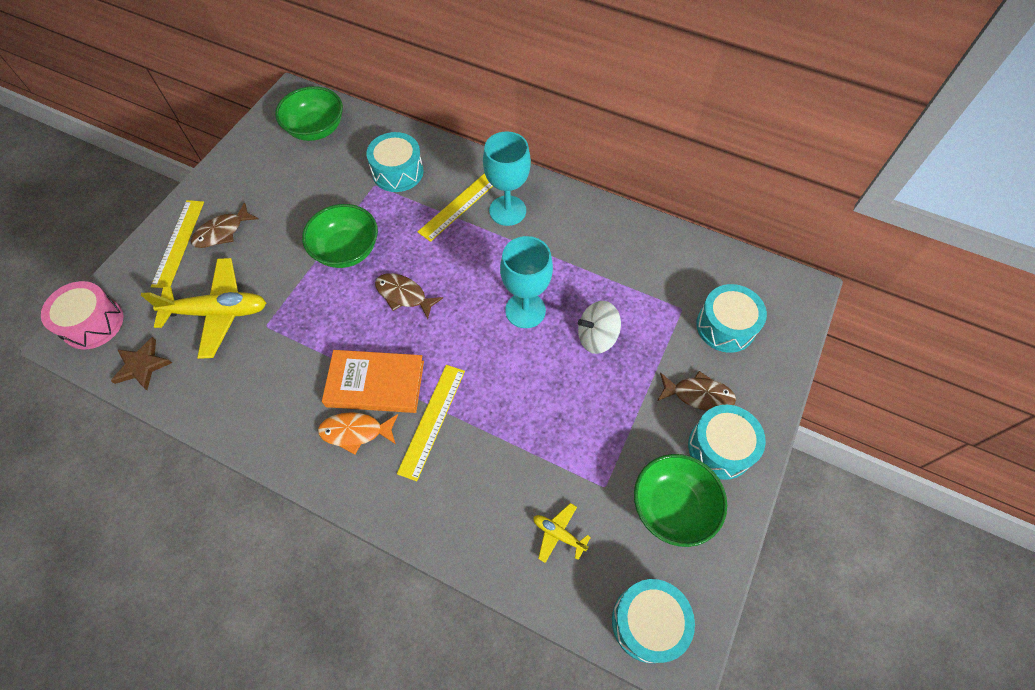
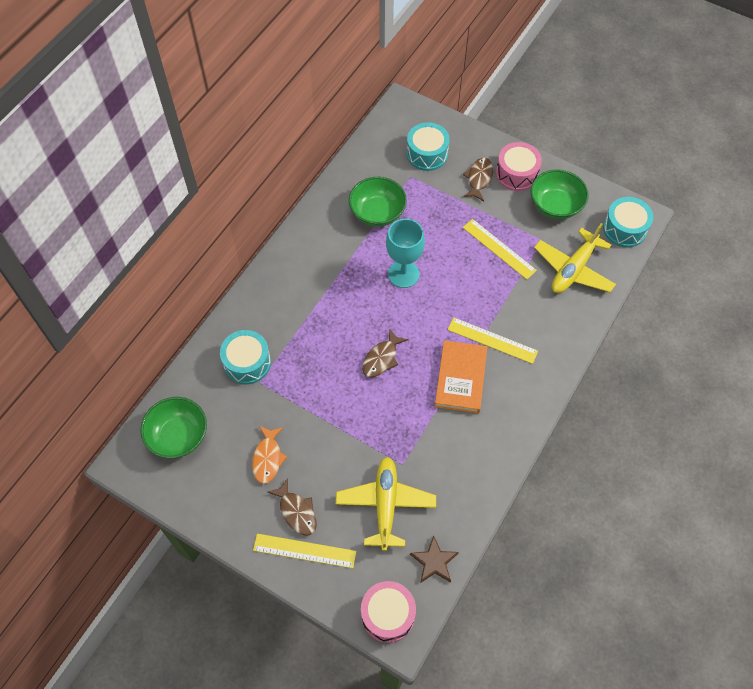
camera: 85 degrees left, 0 degrees up
green bowl [302,204,378,268] -> green bowl moved to [349,177,407,227]
orange fish [318,412,398,455] -> orange fish moved to [252,426,287,484]
yellow ruler [418,173,493,242] -> yellow ruler moved to [463,219,537,279]
turquoise goblet [483,131,531,226] -> none
yellow plane [534,503,591,563] -> yellow plane [534,223,616,293], size x2.11
white spinning top [578,301,621,354] -> none
turquoise drum [688,405,766,480] -> pink drum [496,142,542,191]

